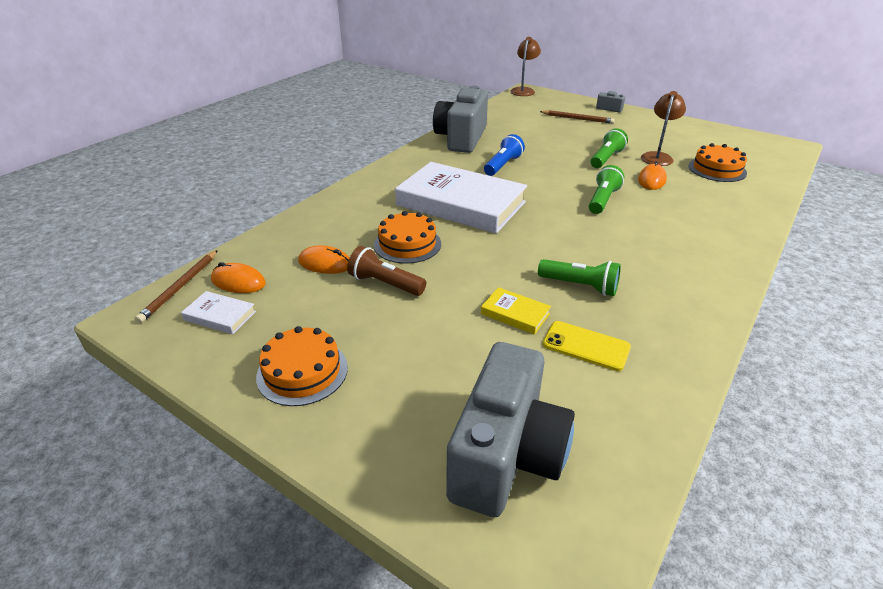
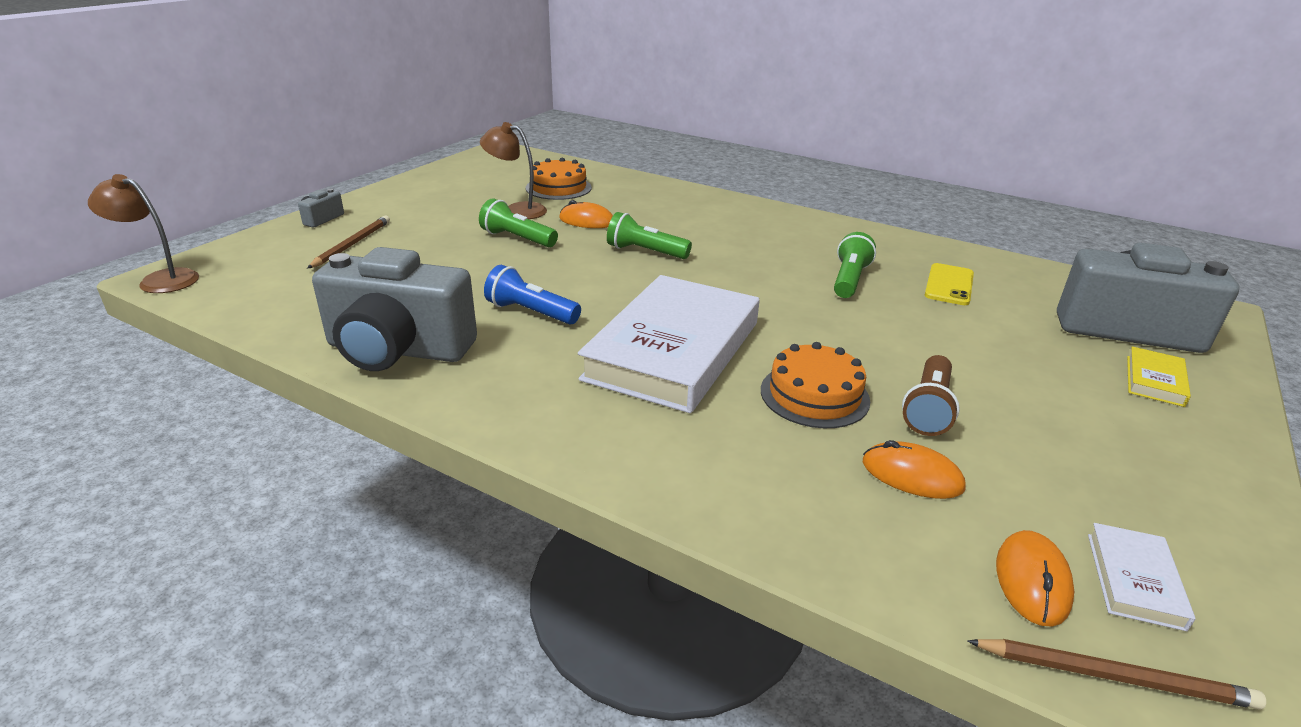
camera: 95 degrees left, 5 degrees down
orange cake [256,326,348,406] -> none
orange mouse [298,245,350,274] -> orange mouse turned 75 degrees counterclockwise [863,440,966,499]
yellow book [481,287,551,335] -> yellow book moved to [1127,346,1191,407]

